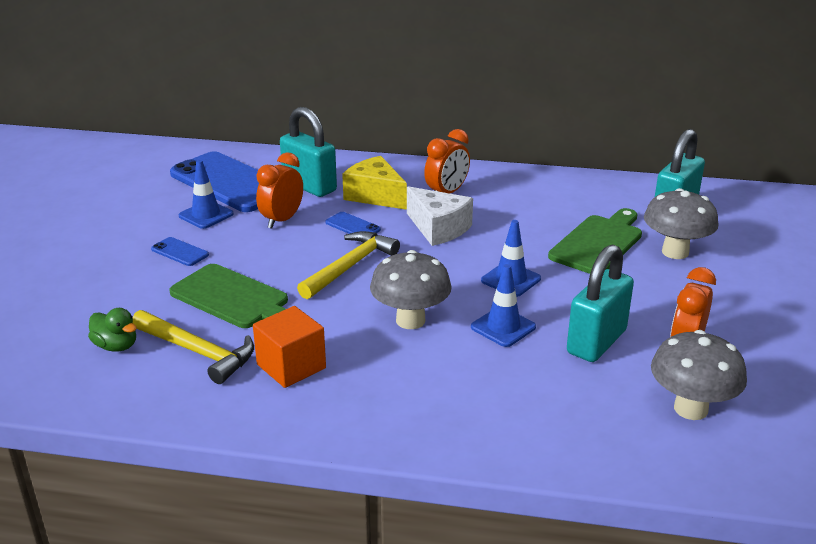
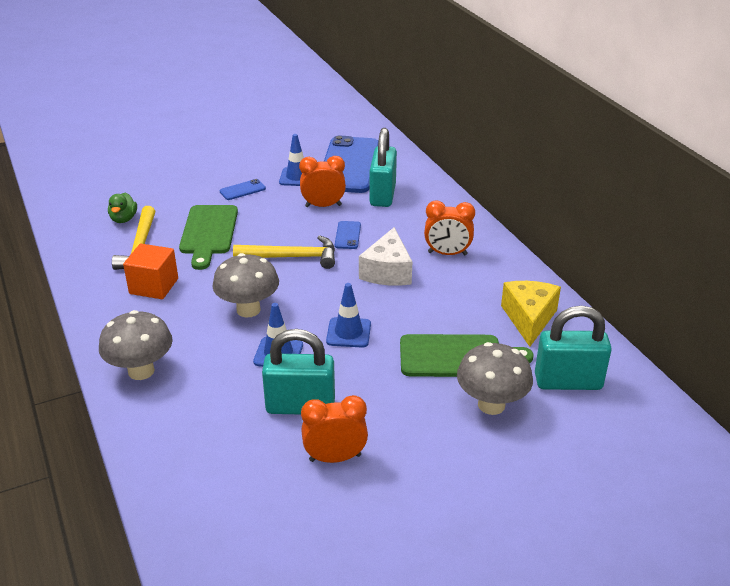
camera: 55 degrees right, 5 degrees up
blue phone [151,237,209,266] -> blue phone turned 60 degrees clockwise [219,179,266,200]
yellow cheese [342,156,407,210] -> yellow cheese moved to [501,281,561,347]
grey mushroom [651,330,747,420] -> grey mushroom moved to [99,310,173,380]

